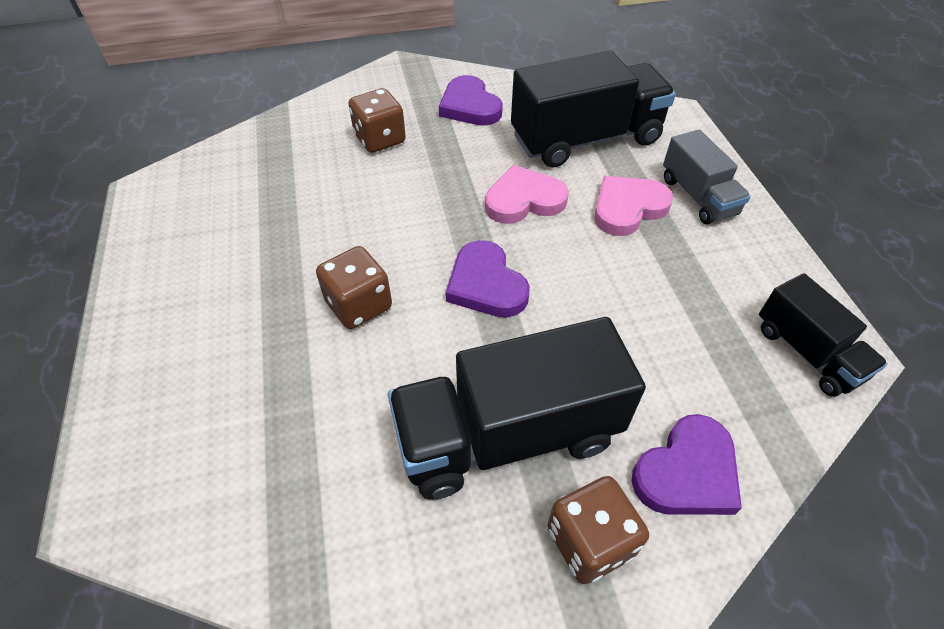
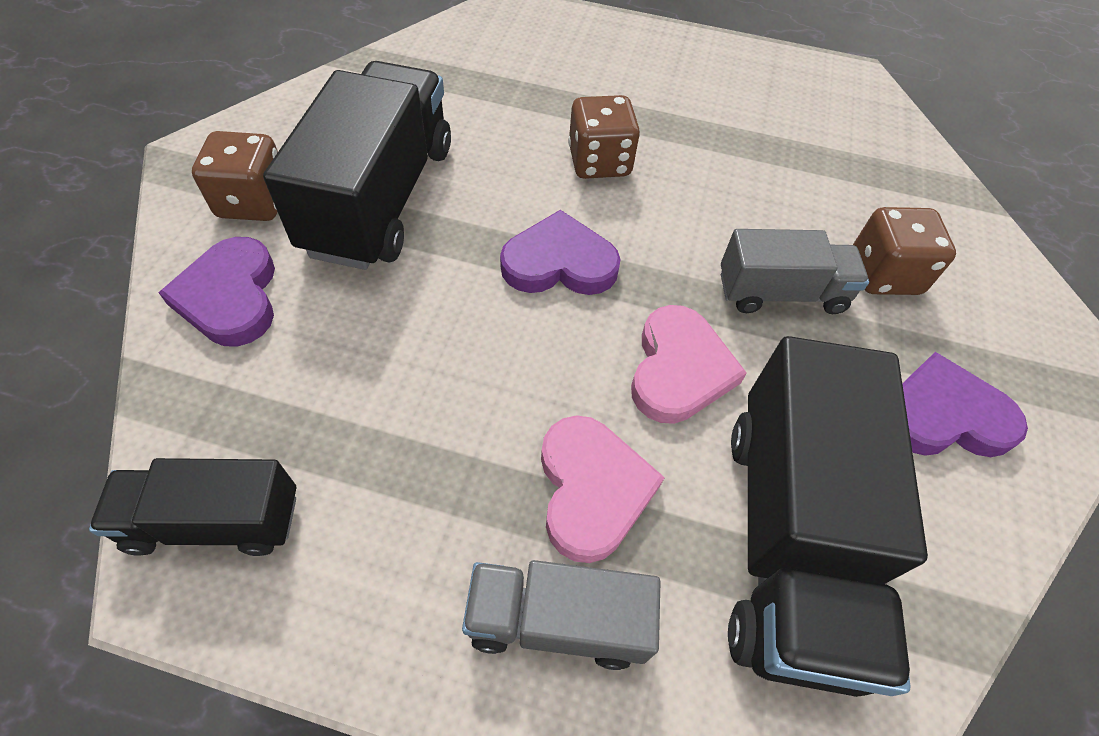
camera: 115 degrees right, 5 degrees up
none -> grey truck [721,229,869,314]

